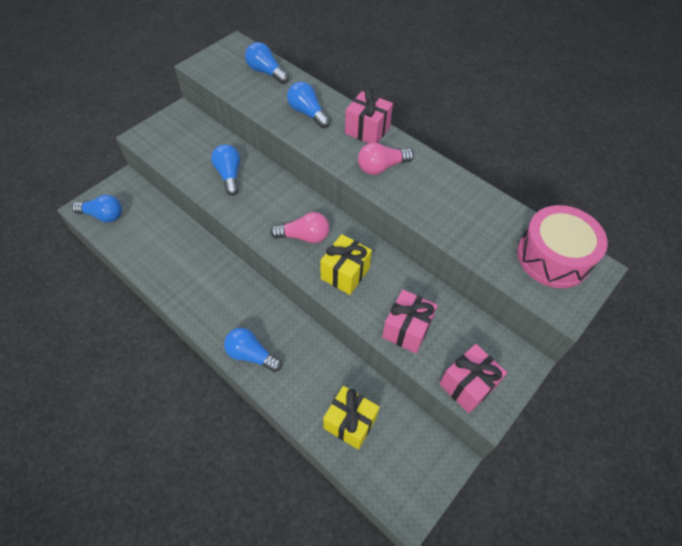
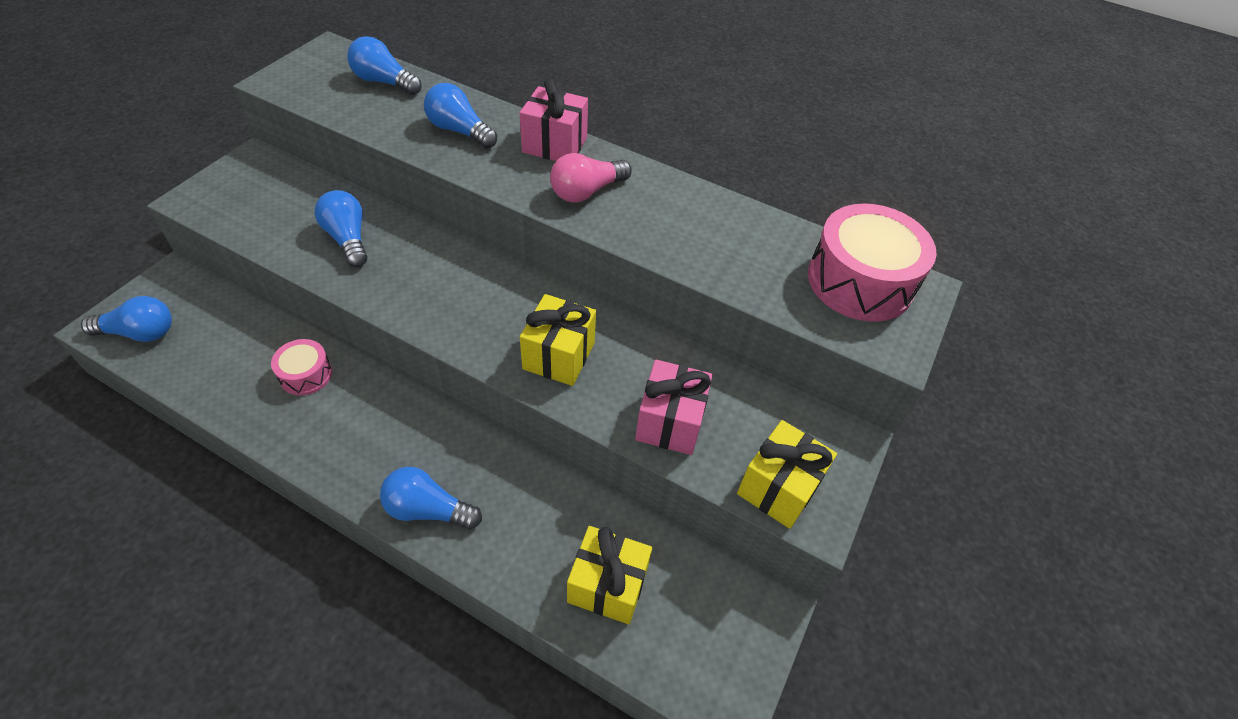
camera: 15 degrees left, 5 degrees down
pink light bulb [270,212,329,243] -> none
pink gift [440,344,507,413] -> yellow gift [737,420,837,529]
none -> pink drum [271,339,332,396]

